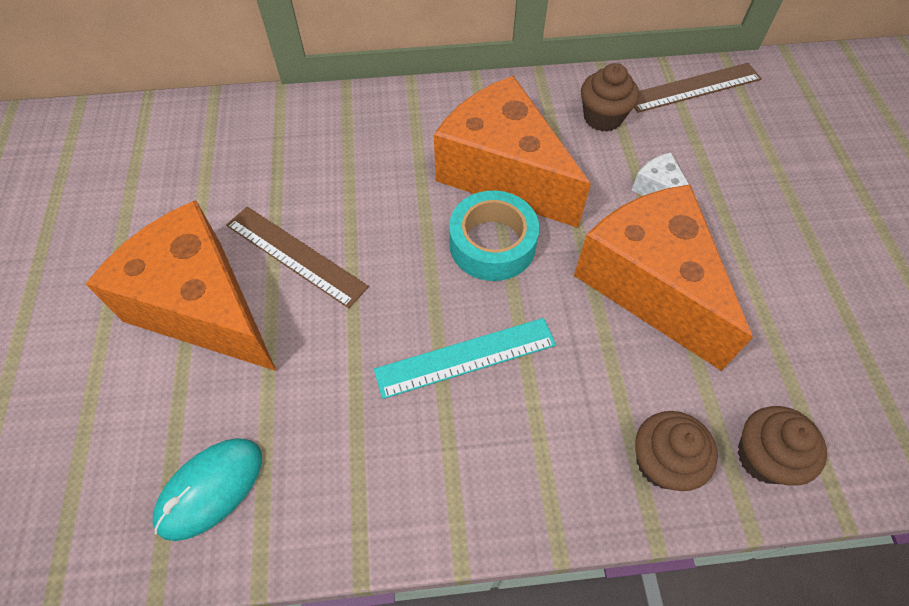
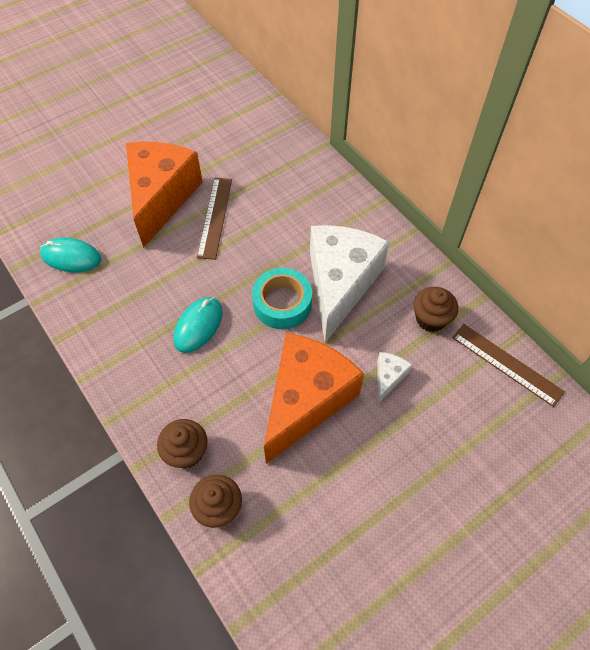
camera: 60 degrees right, 0 degrees up
turquoise ruler [374,318,556,399] -> turquoise mouse [174,297,223,353]
orange cheese [434,76,591,228] -> white cheese [310,225,390,343]

